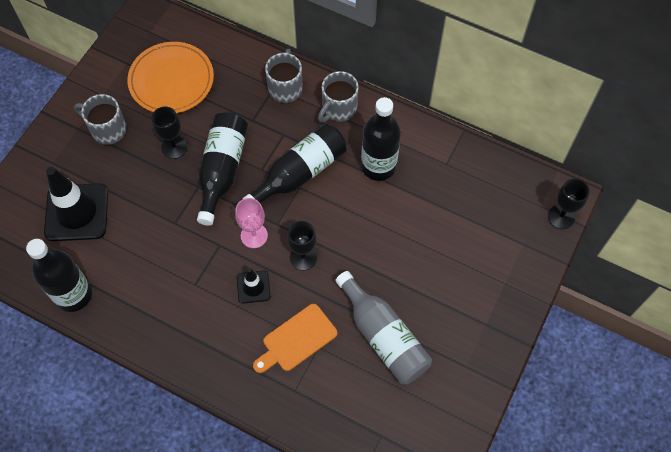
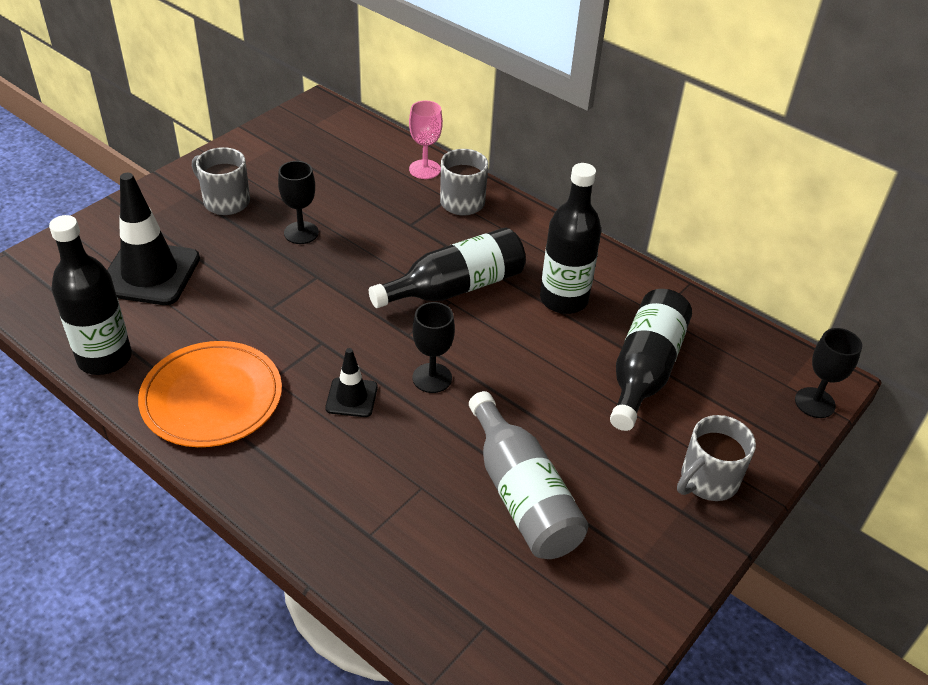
camera: 10 degrees right, 20 degrees down
orange plate [127,42,214,113] -> orange plate moved to [138,341,282,447]
black bottle [197,112,248,226] -> black bottle moved to [610,289,692,431]
pink goblet [235,198,268,248] -> pink goblet moved to [409,100,443,179]
orange cutting board [253,304,337,373] -> none
grey mug [318,71,359,123] -> grey mug moved to [677,415,756,501]

